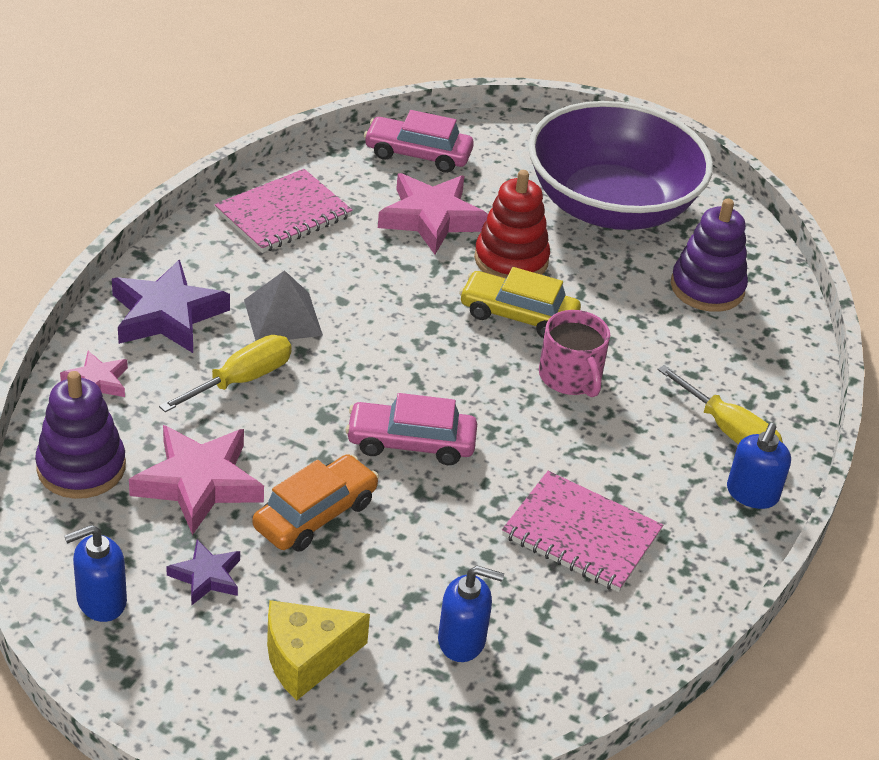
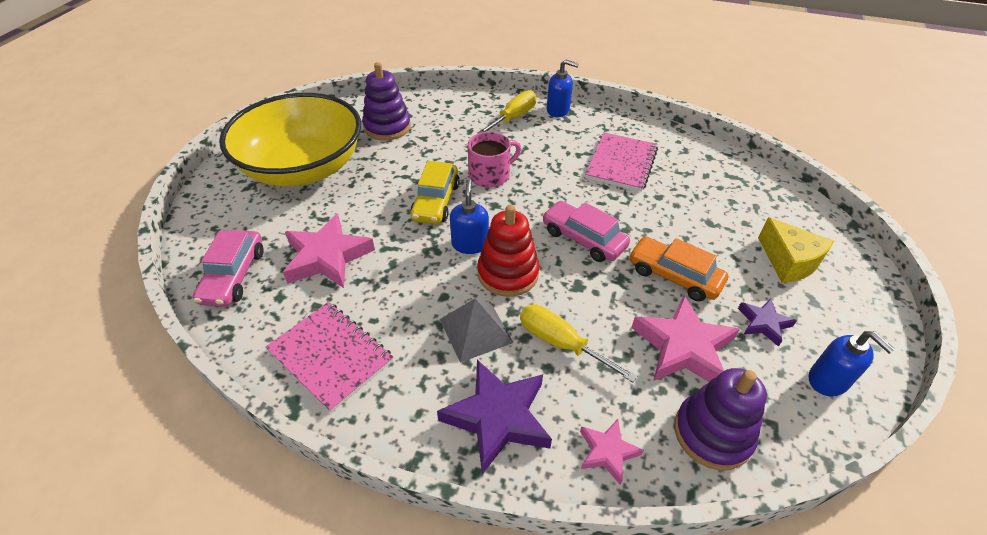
camera: 95 degrees left, 5 degrees up
pink car [346,393,477,465] -> pink car turned 135 degrees clockwise [542,201,630,262]
blue soap dispenser [438,566,504,662] -> blue soap dispenser moved to [450,179,489,254]
red stacking toy [474,170,550,279] -> red stacking toy moved to [477,205,539,297]
purple bowl [528,101,713,230] -> yellow bowl [219,93,361,186]

